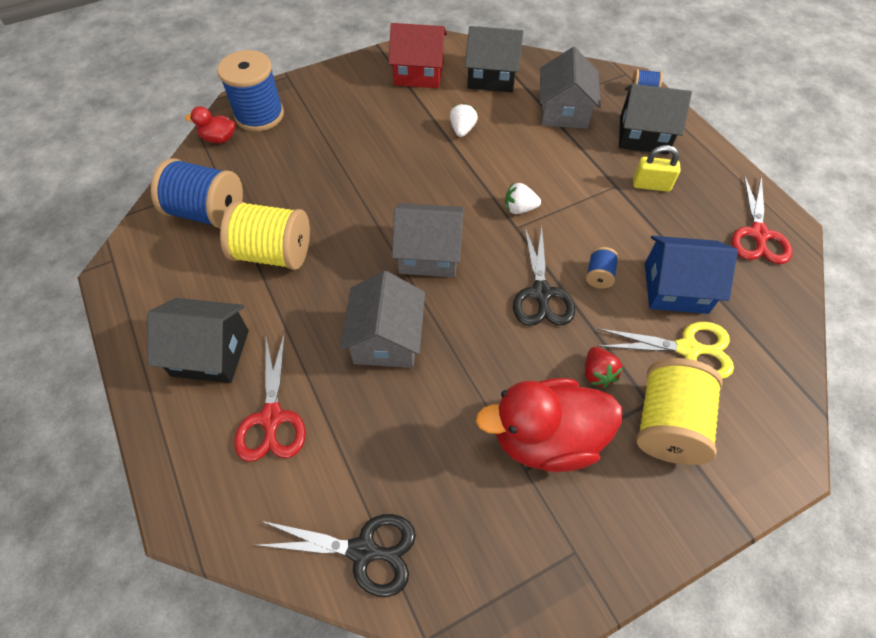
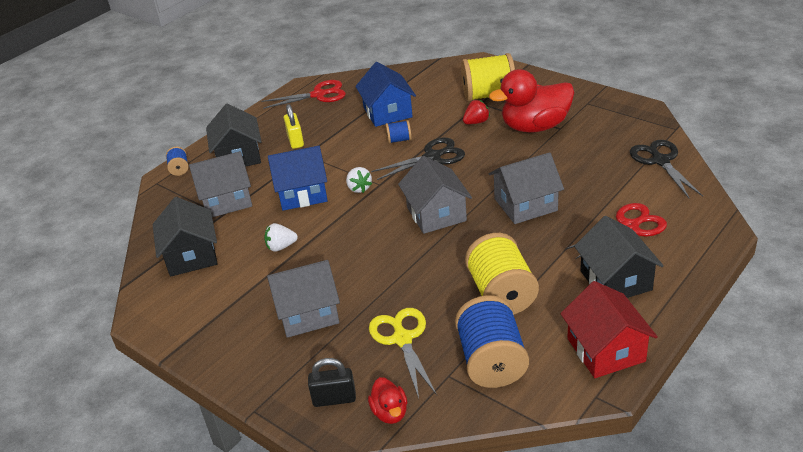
camera: 110 degrees left, 20 degrees down
blue spool [217,50,284,131] -> black padlock [308,358,356,407]
red house [388,23,447,88] -> red house moved to [560,281,658,378]
red duck [476,378,622,472] -> red duck turned 105 degrees clockwise [489,69,574,133]
yellow scissors [597,322,734,379] -> yellow scissors moved to [369,308,437,398]
none -> grey house [267,260,340,338]
none -> blue house [268,146,328,211]

